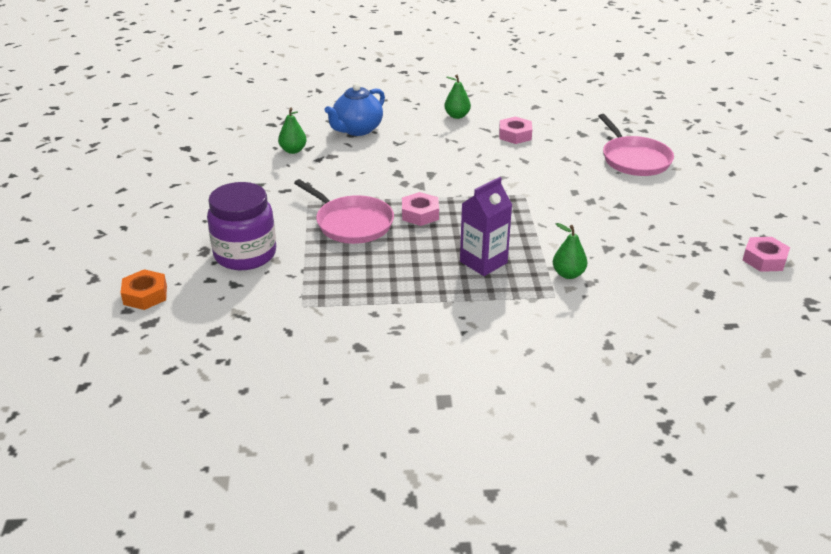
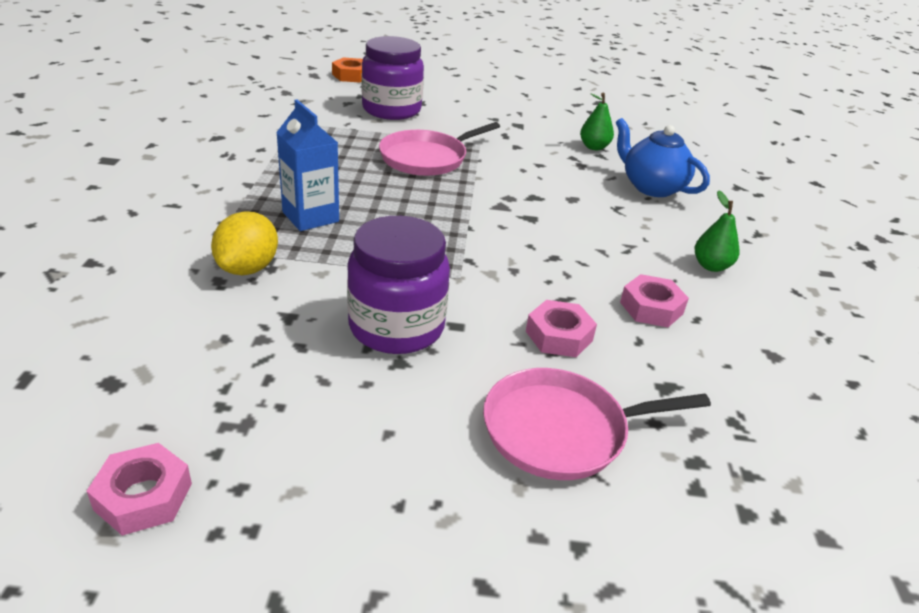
camera: 95 degrees right, 0 degrees up
pink nut [402,192,439,226] -> pink nut moved to [526,300,597,357]
purple carton [460,177,512,276] -> blue carton [276,99,339,231]
green pear [553,223,587,279] -> yellow lemon [211,211,278,275]
none -> purple jar [347,216,450,354]

